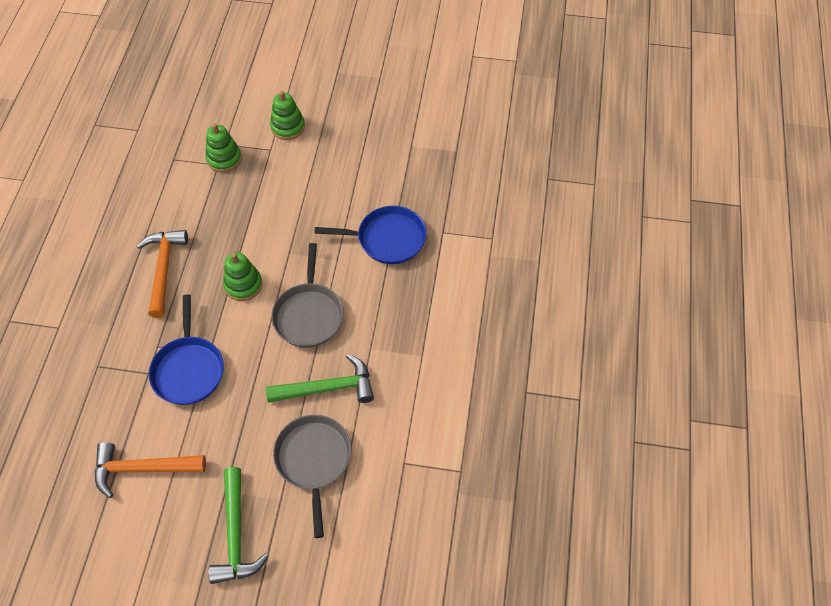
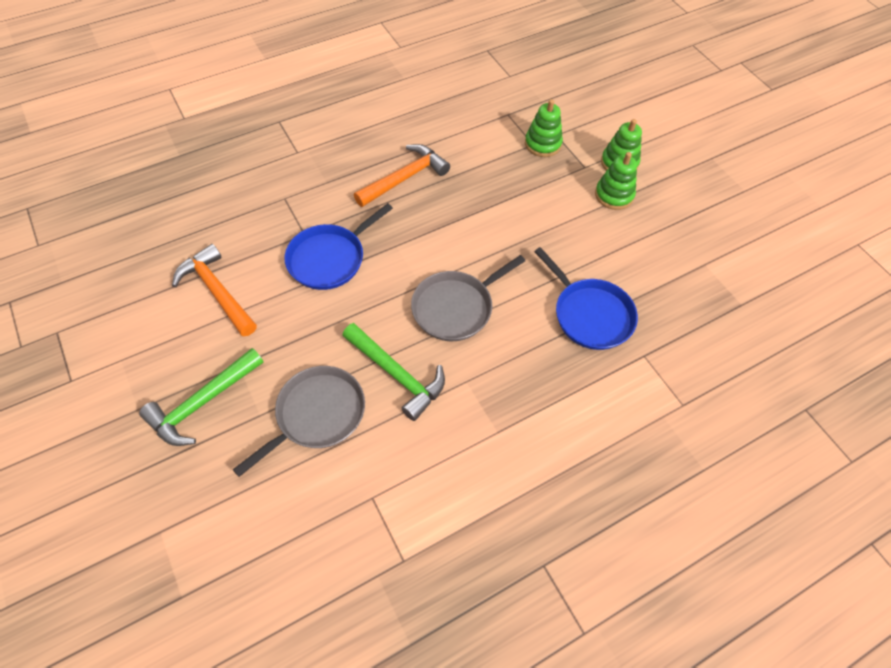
camera: 50 degrees right, 0 degrees up
green stacking toy [223,252,262,301] -> green stacking toy moved to [595,152,637,210]

